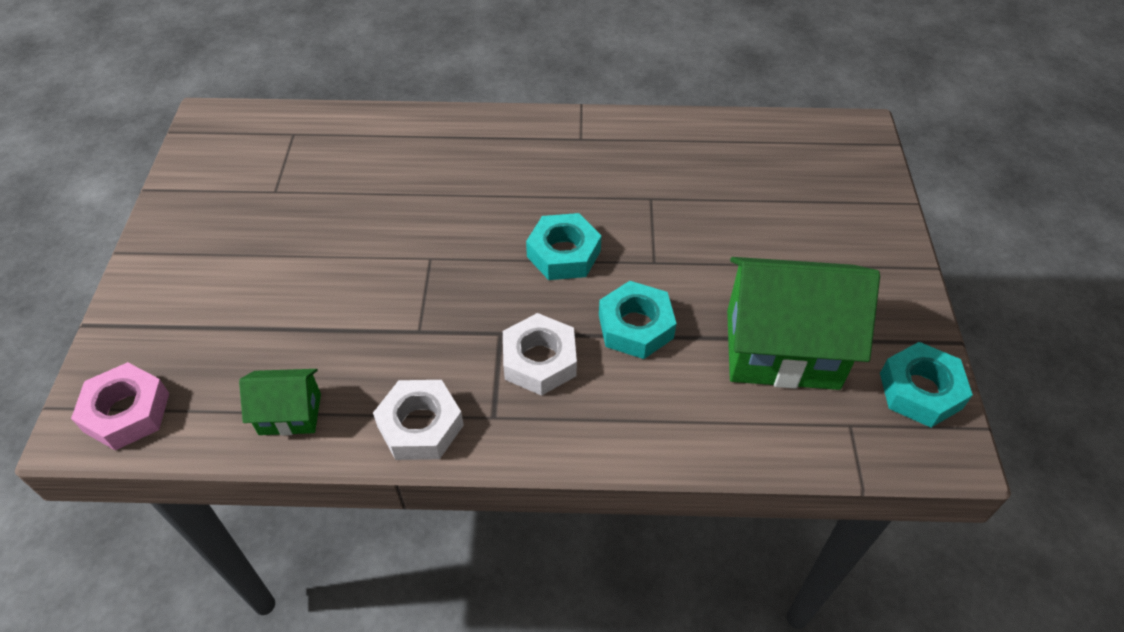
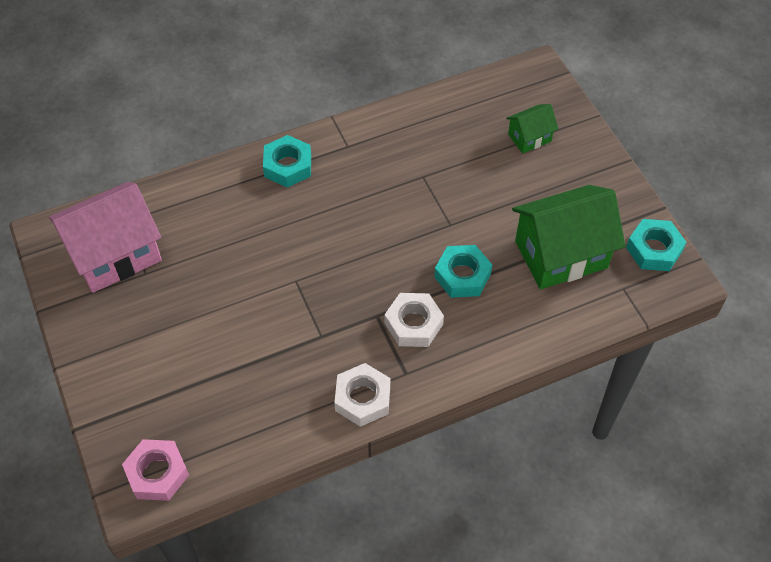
camera: 25 degrees left, 5 degrees up
green house [239,369,321,435] -> green house moved to [506,104,558,154]
turquoise nut [526,213,602,280] -> turquoise nut moved to [263,135,311,187]
none -> pink house [49,182,162,293]

